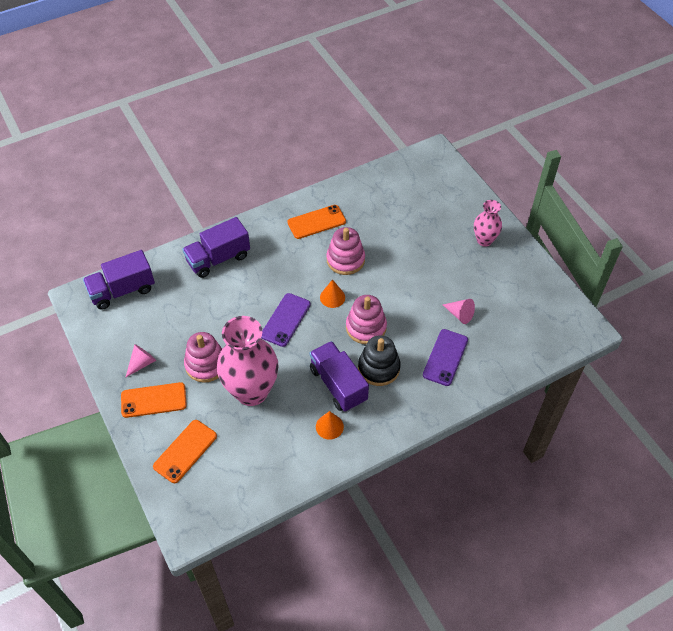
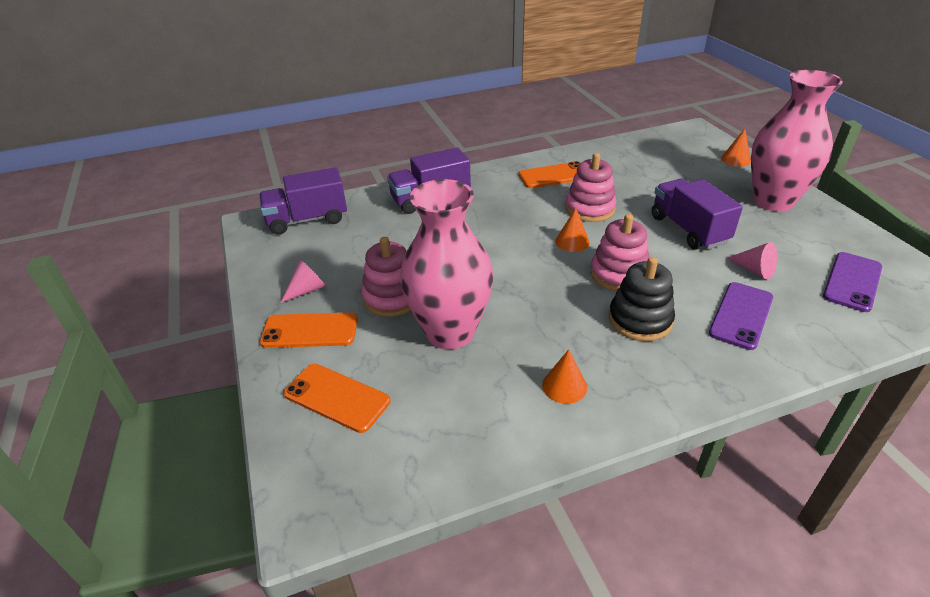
camera: 10 degrees right, 15 degrees down
orange phone [153,420,217,483] -> orange phone turned 75 degrees clockwise [283,364,390,433]
purple phone [261,293,311,347] -> purple phone moved to [823,252,882,312]
purple truck [310,341,369,412] -> purple truck moved to [652,179,743,250]
pink vase [474,200,502,247] -> pink vase [751,70,843,212], size x1.88
none -> orange cone [721,129,751,167]

